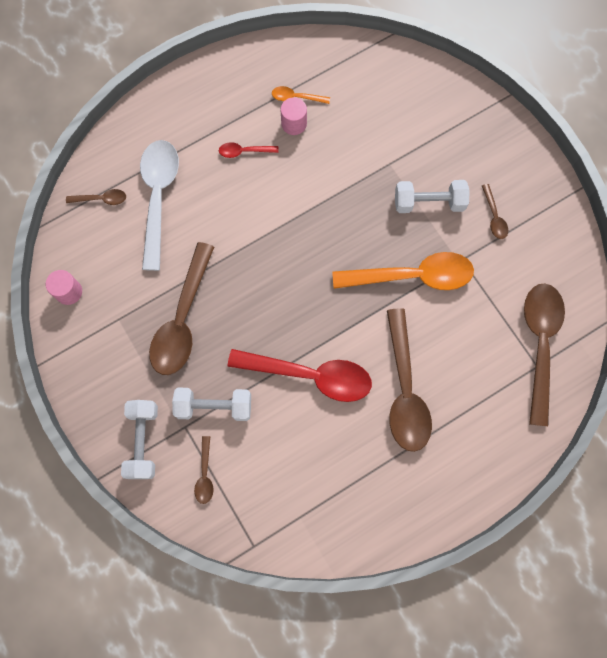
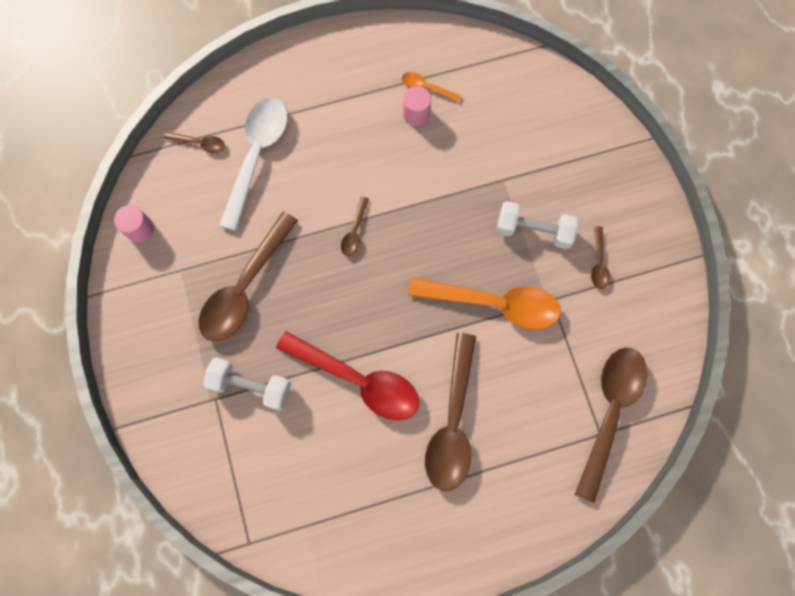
camera: 15 degrees right, 0 degrees up
white dumbbell [121,400,158,479] -> none
brown spoon [194,436,214,504] -> brown spoon moved to [341,197,369,256]
red spoon [219,142,279,158] -> none

